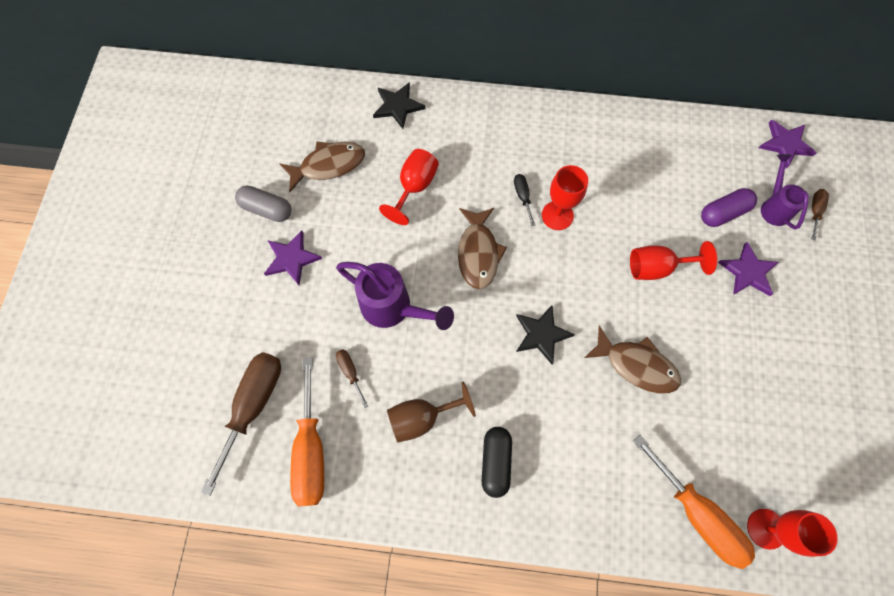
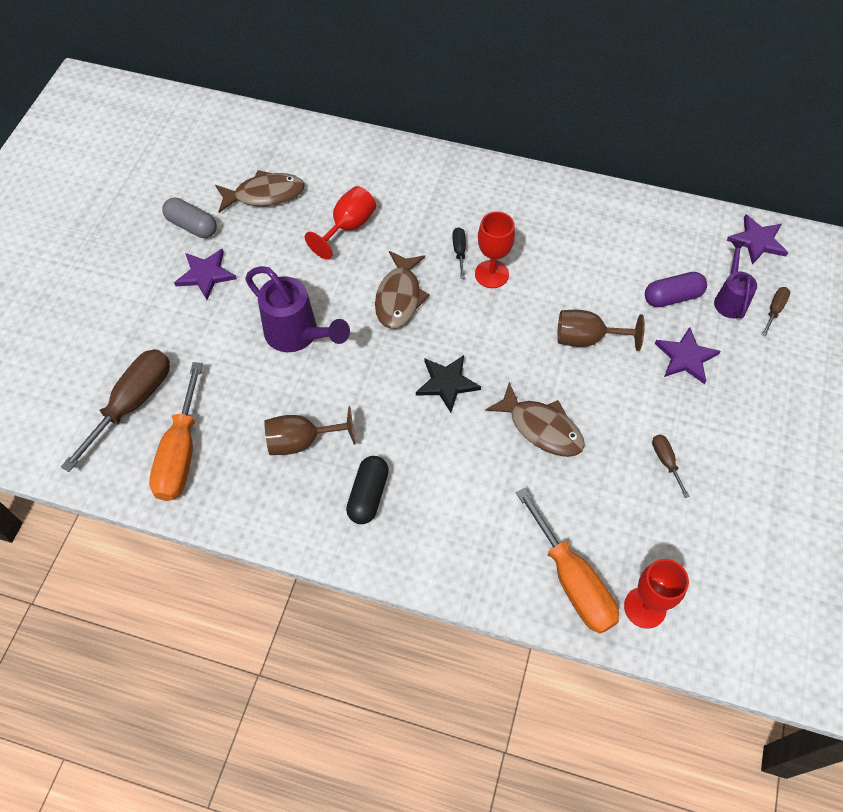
camera: 10 degrees right, 10 degrees down
brown screwdriver [336,349,368,408] -> brown screwdriver moved to [652,435,690,498]
black star [373,82,425,129] -> none
red goblet [630,241,717,280] -> brown goblet [557,310,645,351]

